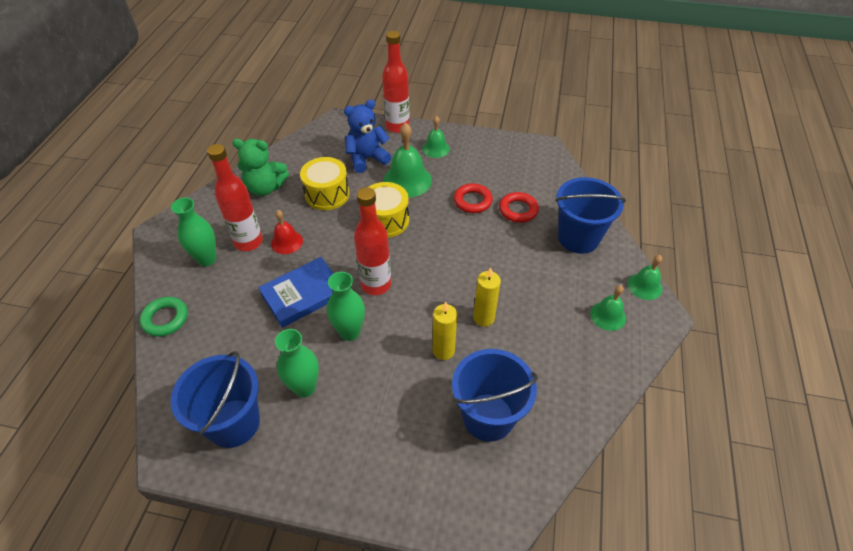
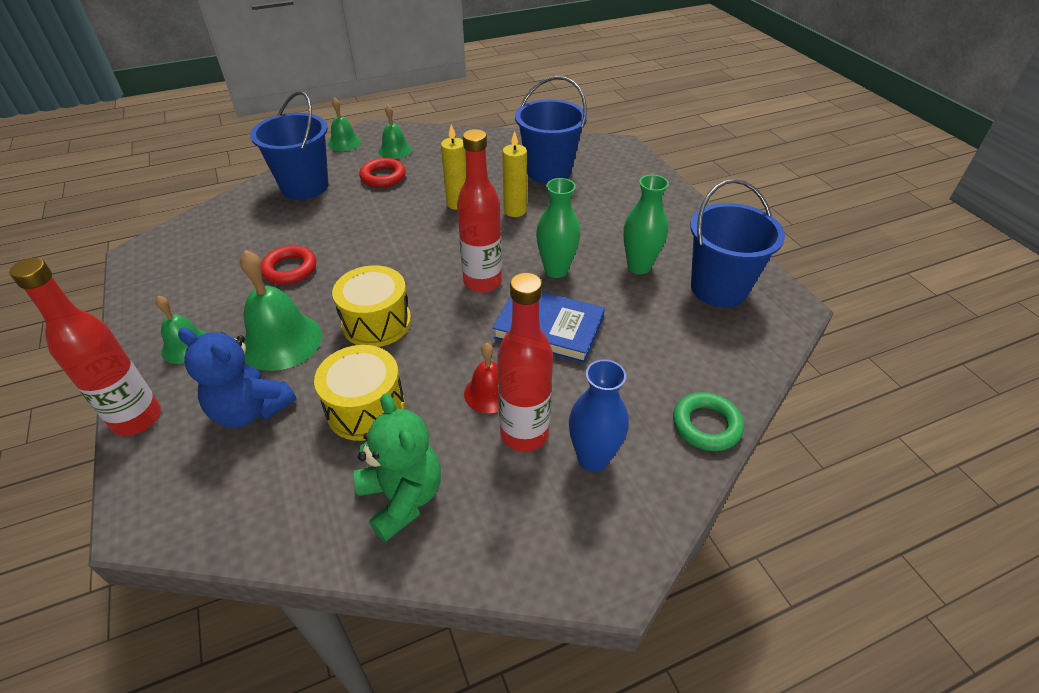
camera: 125 degrees left, 5 degrees down
green vase [171,198,216,266] -> blue vase [569,359,629,472]
red ring [499,192,539,223] -> red ring moved to [359,158,406,188]

